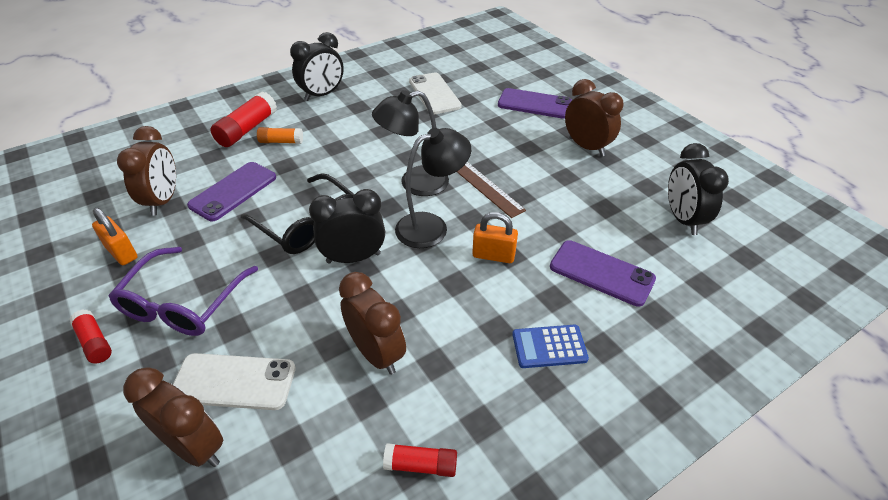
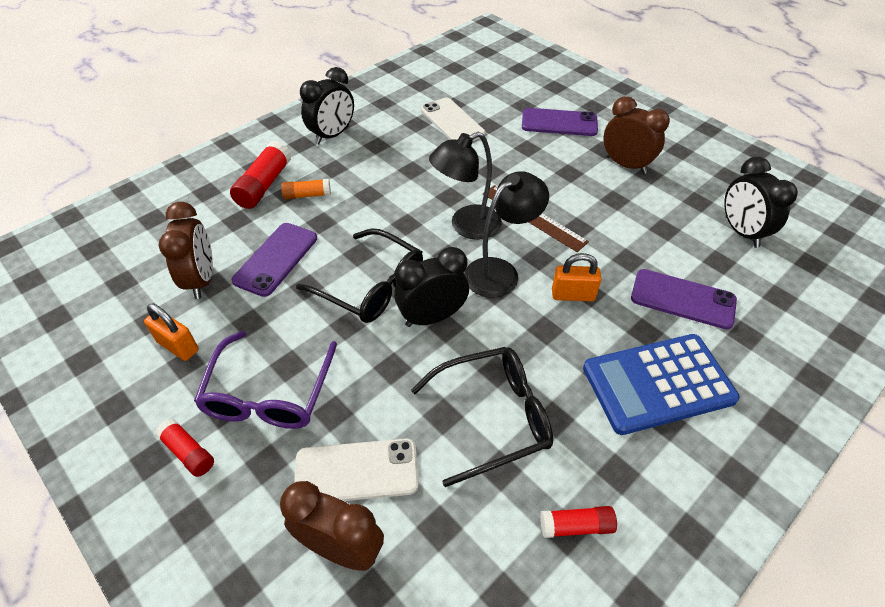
camera: 10 degrees left, 5 degrees up
brown clock [339,272,406,375] -> black glasses [411,347,553,487]
blue calculator [512,325,589,368] -> blue calculator [583,334,740,435], size x1.91

